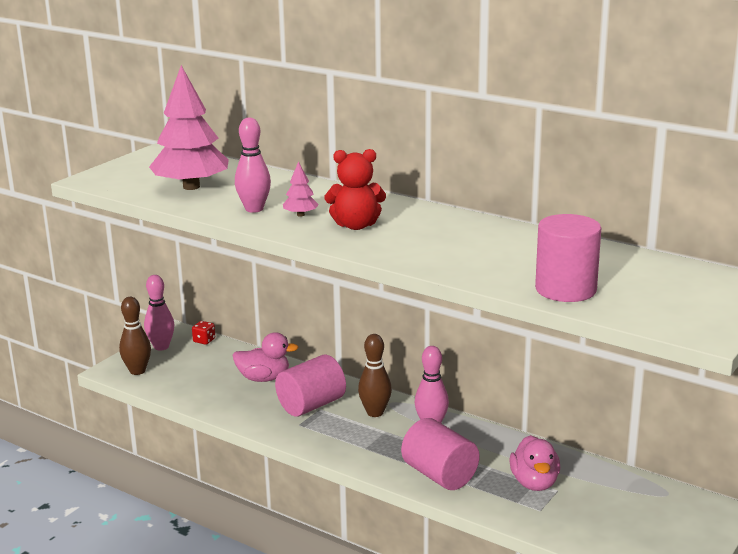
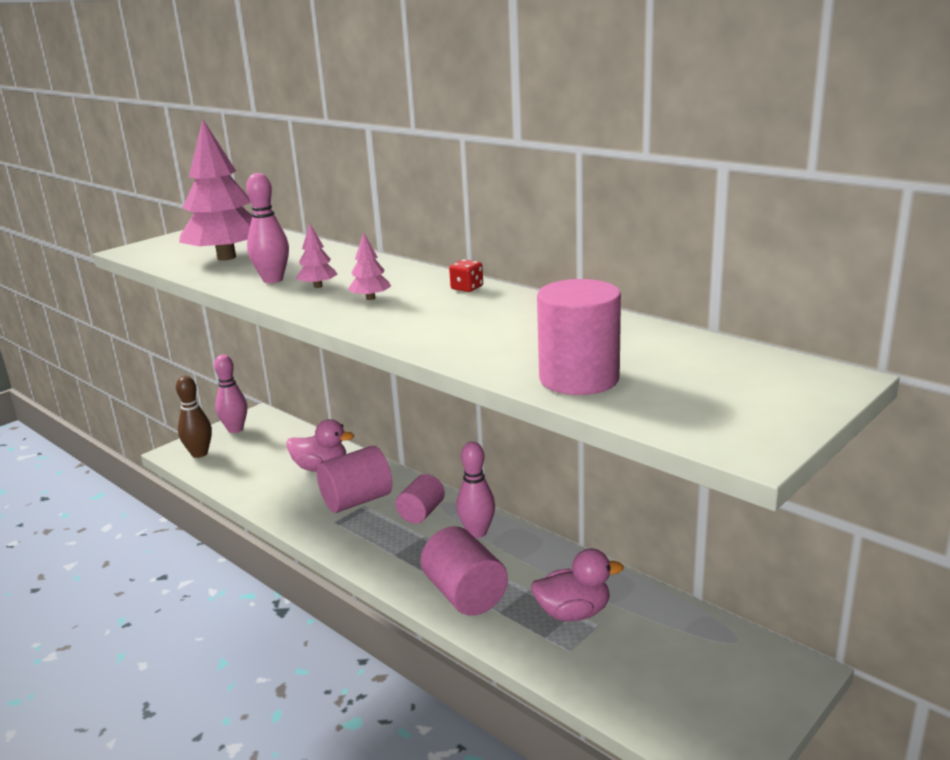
camera: 10 degrees right, 0 degrees up
red dice [192,321,215,345] -> red dice moved to [449,259,483,292]
red teddy bear [325,149,386,230] -> pink tree [348,233,391,300]
brown bowling pin [358,334,392,417] -> pink cylinder [395,474,445,524]
pink duck [509,435,560,491] -> pink duck turned 105 degrees counterclockwise [531,548,624,621]

